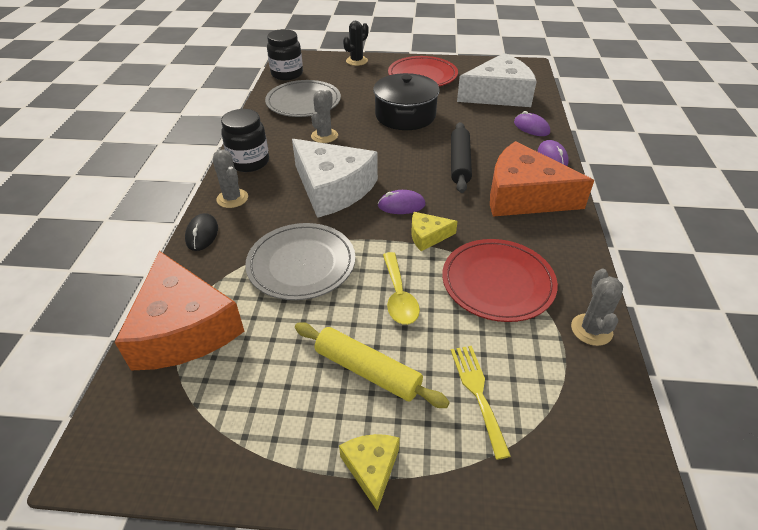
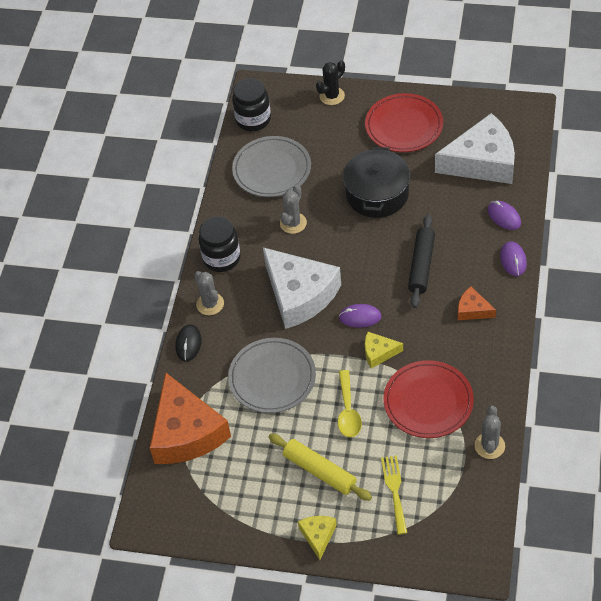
camera: 10 degrees right, 10 degrees up
orange cheese [490,141,594,216] -> orange cheese [458,286,496,320], size x0.45

